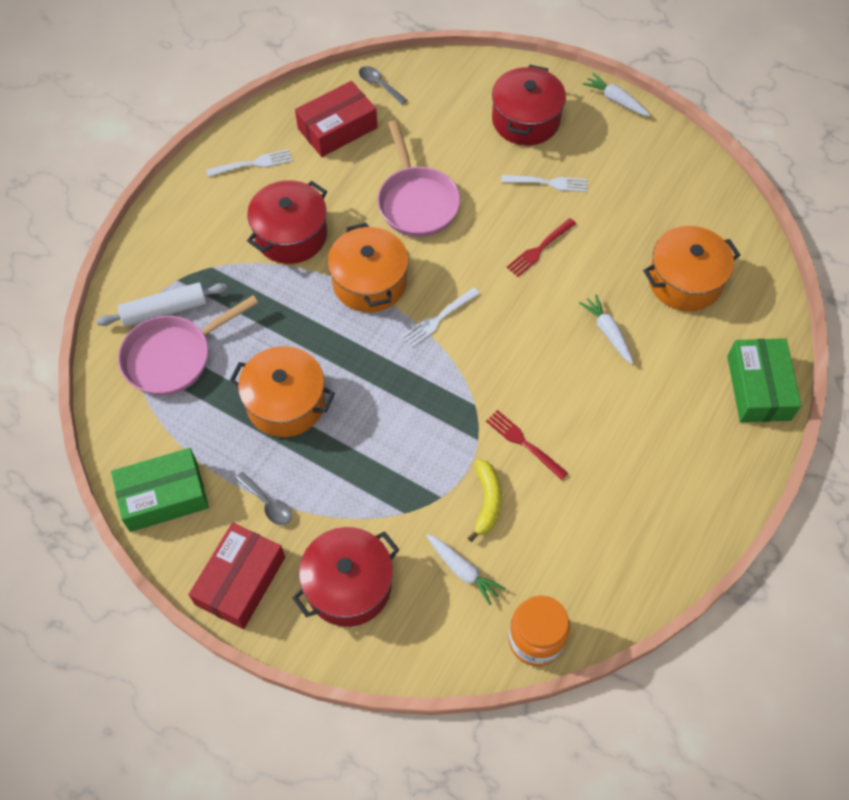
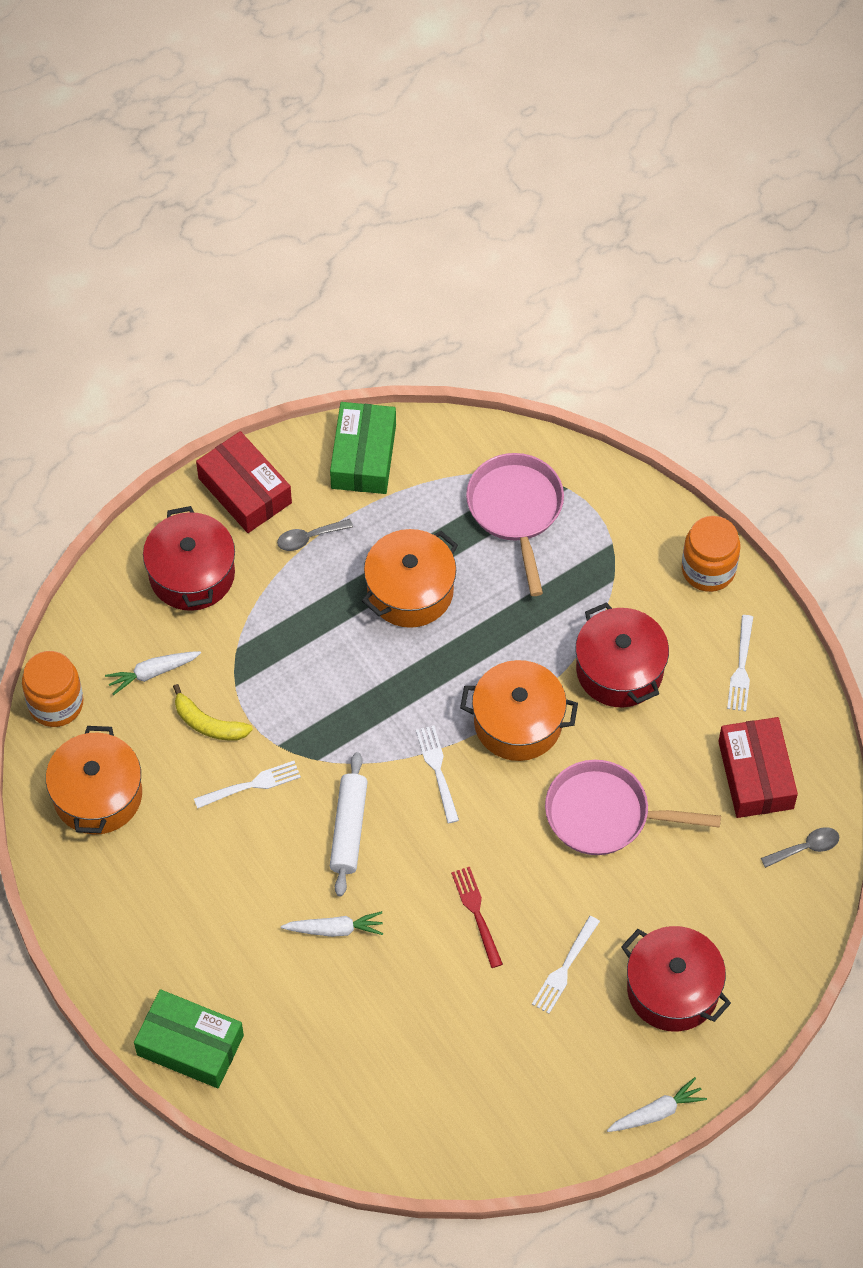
camera: 115 degrees right, 0 degrees up
white rolling pin [97,282,227,327] -> white rolling pin moved to [330,752,368,896]
red fork [486,410,568,480] -> white fork [194,761,301,809]
orange pot [643,226,740,311] -> orange pot moved to [46,726,142,835]
none -> orange jar [682,516,740,592]

